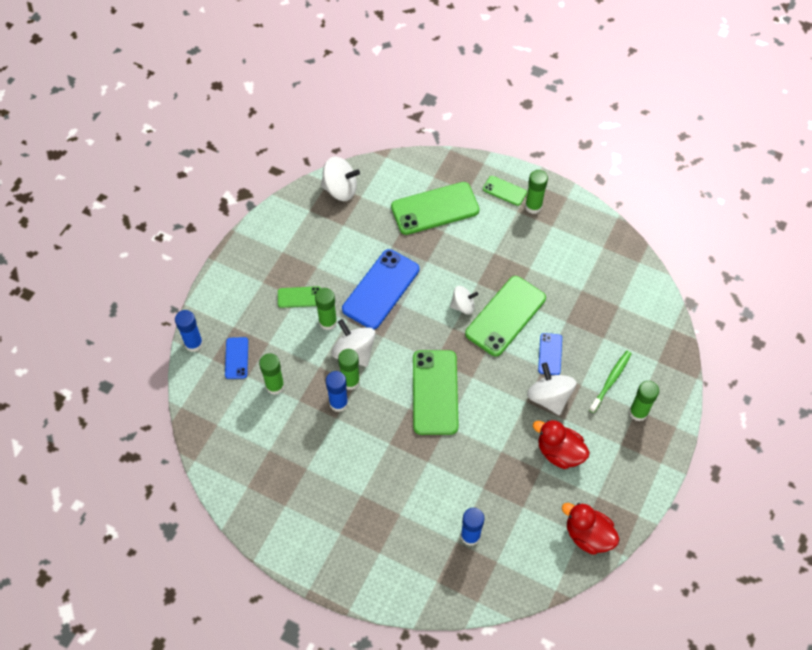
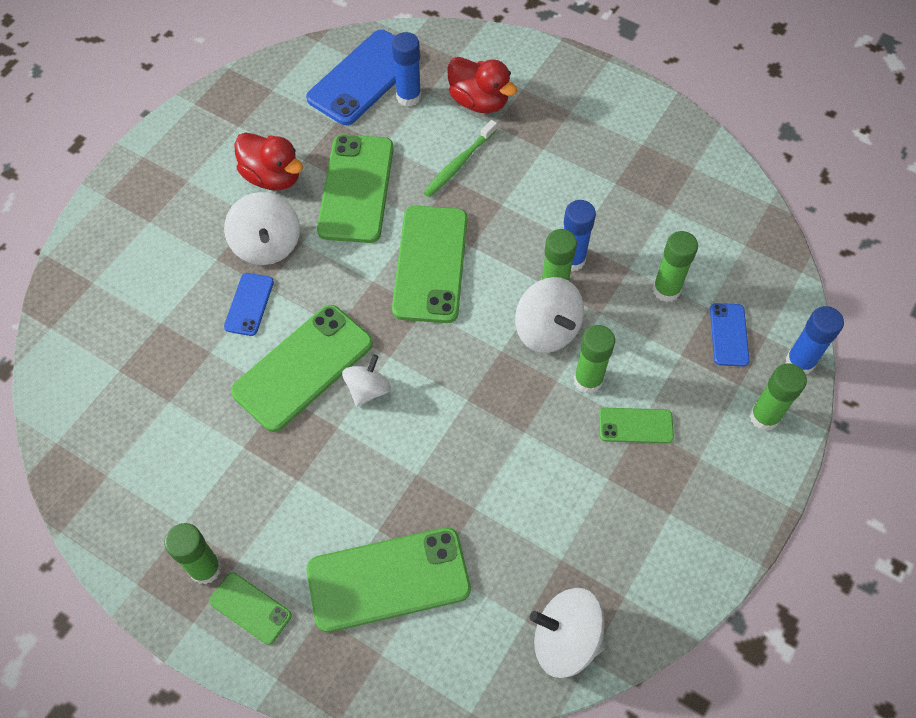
camera: 175 degrees left, 0 degrees up
blue phone [342,249,419,329] -> blue phone moved to [306,30,420,125]
white spinning top [450,286,479,314] -> white spinning top turned 120 degrees clockwise [342,354,391,407]
red duck [562,503,620,555] -> red duck moved to [448,57,517,113]
green toothbrush [589,351,632,413] -> green toothbrush moved to [423,120,497,197]
green glue stick [629,381,659,422] -> green glue stick moved to [750,363,807,431]
none -> green phone [317,134,394,243]

